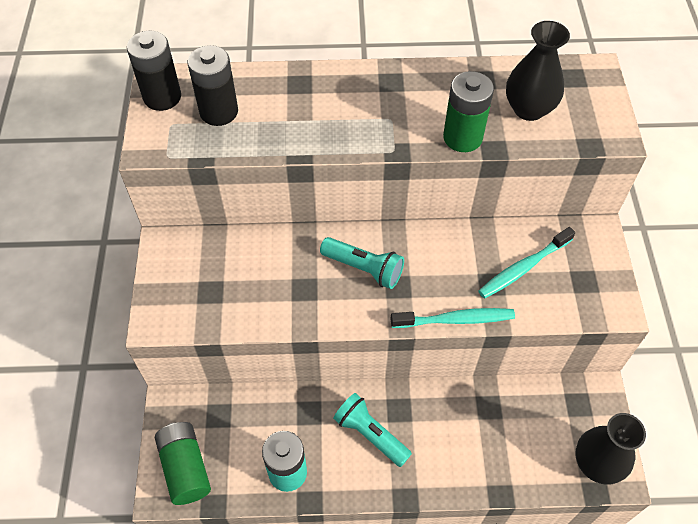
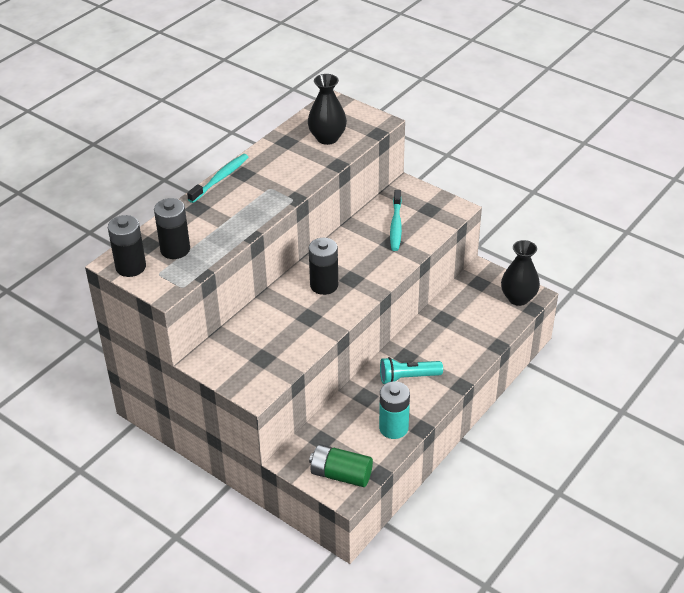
camera: 50 degrees left, 15 degrees down
turquoise flashlight [320,237,404,289] -> black battery [309,238,338,295]
turquoise toothbrush [391,308,515,328] -> turquoise toothbrush moved to [187,154,248,203]
green battery [443,71,494,152] -> none

